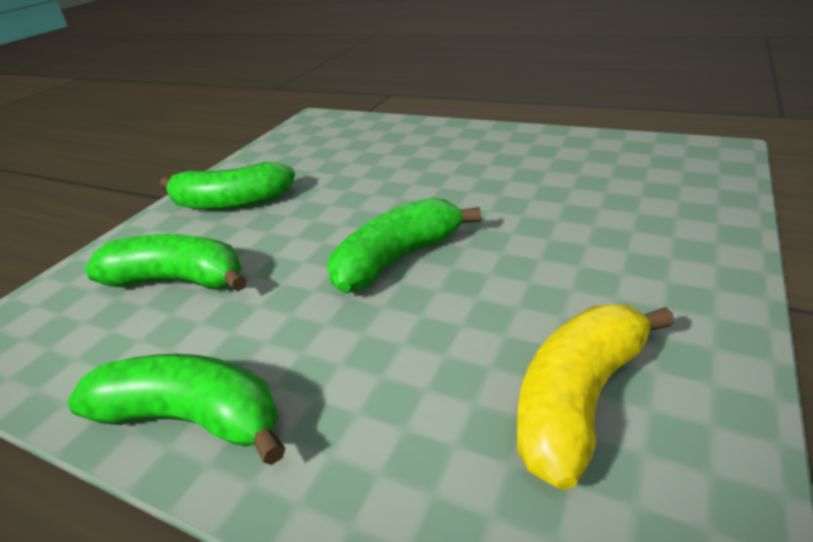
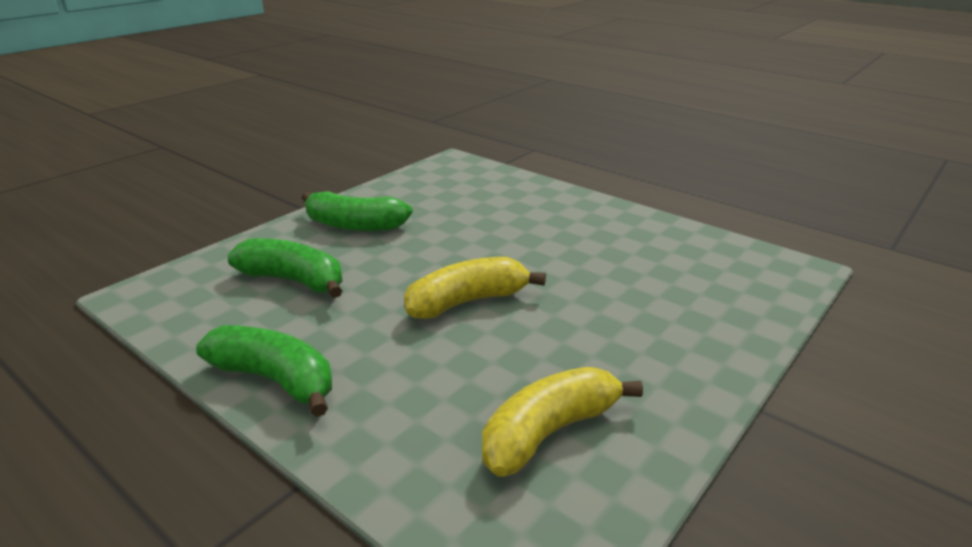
camera: 10 degrees right, 5 degrees down
green banana [328,197,481,293] -> yellow banana [404,257,546,319]

